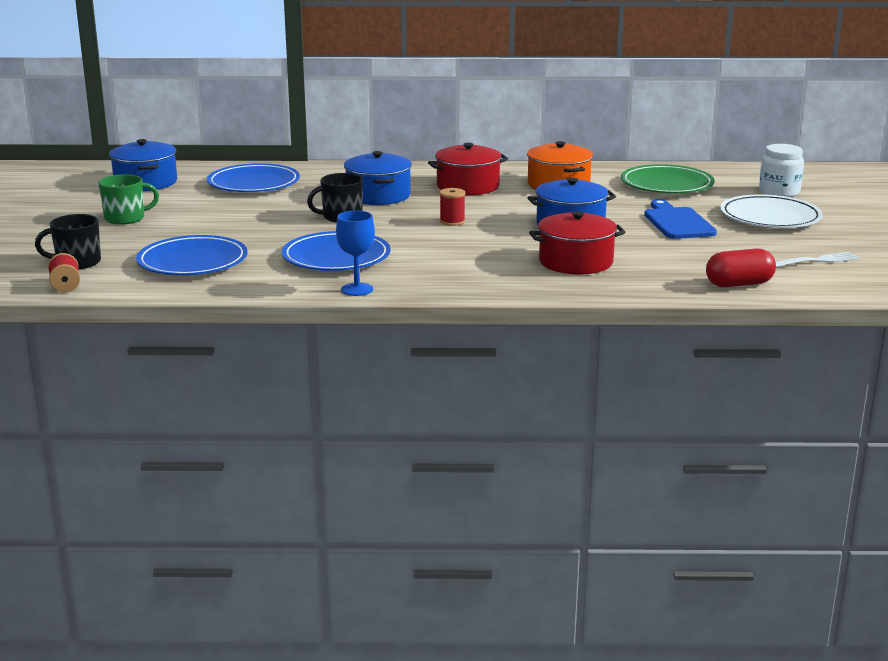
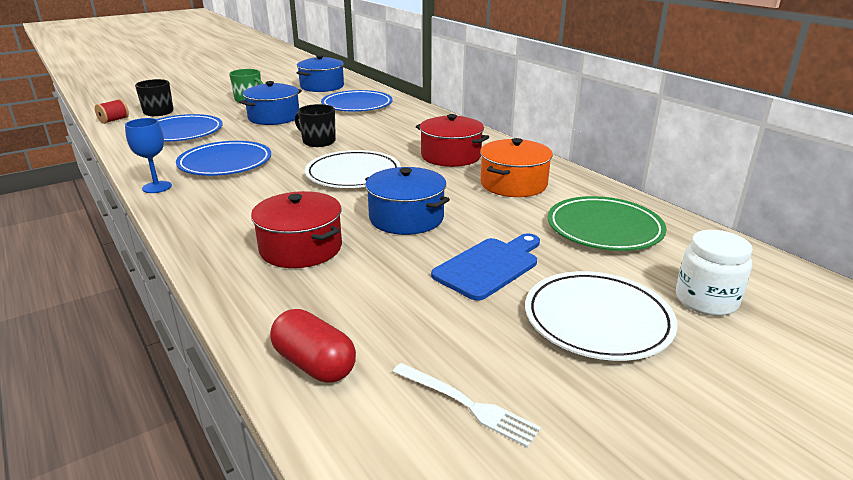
camera: 55 degrees right, 5 degrees up
blue pot [344,151,412,205] -> blue pot moved to [240,81,302,125]
red spool [440,188,465,226] -> white plate [305,150,401,188]

